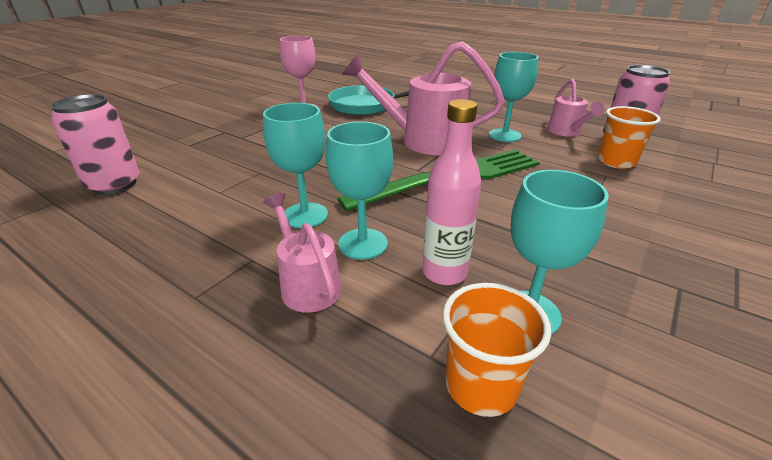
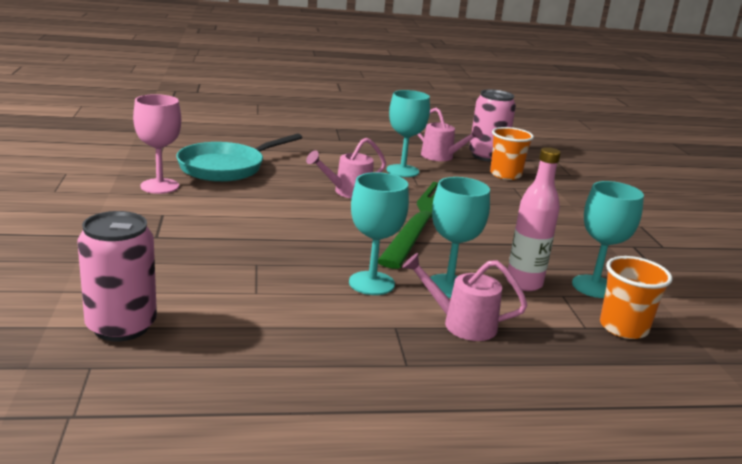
camera: 45 degrees left, 10 degrees down
pink watering can [342,41,505,155] -> pink watering can [306,138,386,198], size x0.54

